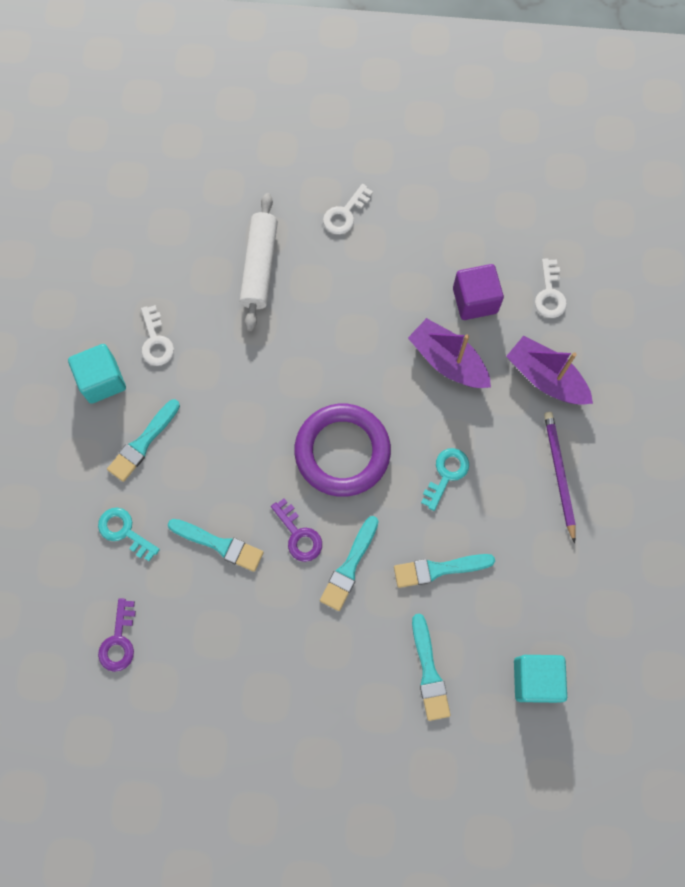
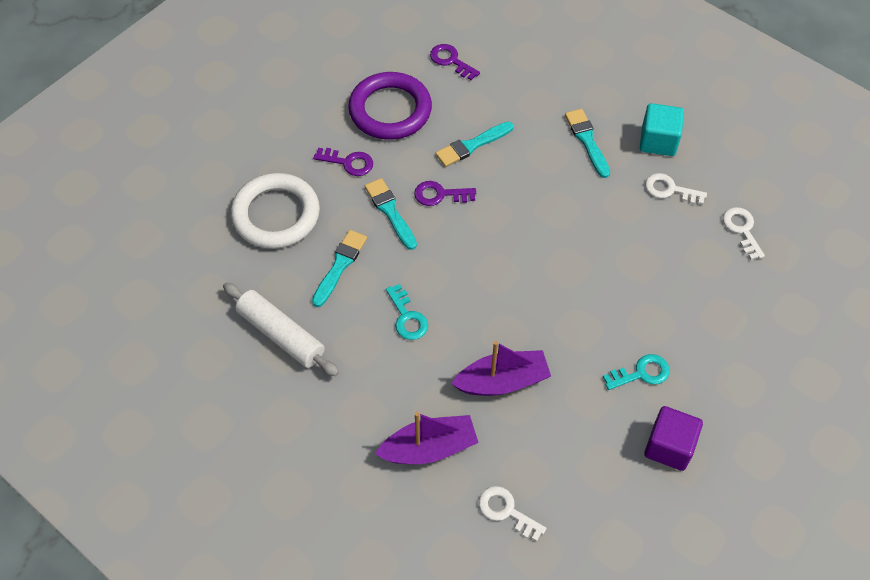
camera: 125 degrees right, 15 degrees down
turquoise key [98,508,160,561] -> turquoise key moved to [603,354,670,390]
white rolling pin [240,193,278,331] -> white rolling pin moved to [223,282,339,376]
purple ring [294,404,391,497] -> purple ring moved to [348,72,432,140]
white key [323,184,373,234] -> white key moved to [723,207,765,260]
turquoise brush [412,614,451,721] -> white ring [231,173,320,249]
purple cube [453,264,504,320] -> purple cube moved to [644,406,703,471]
turquoise cube [514,655,567,703] -> none
purple pencil [544,412,576,543] -> none
none -> purple key [313,148,373,176]

